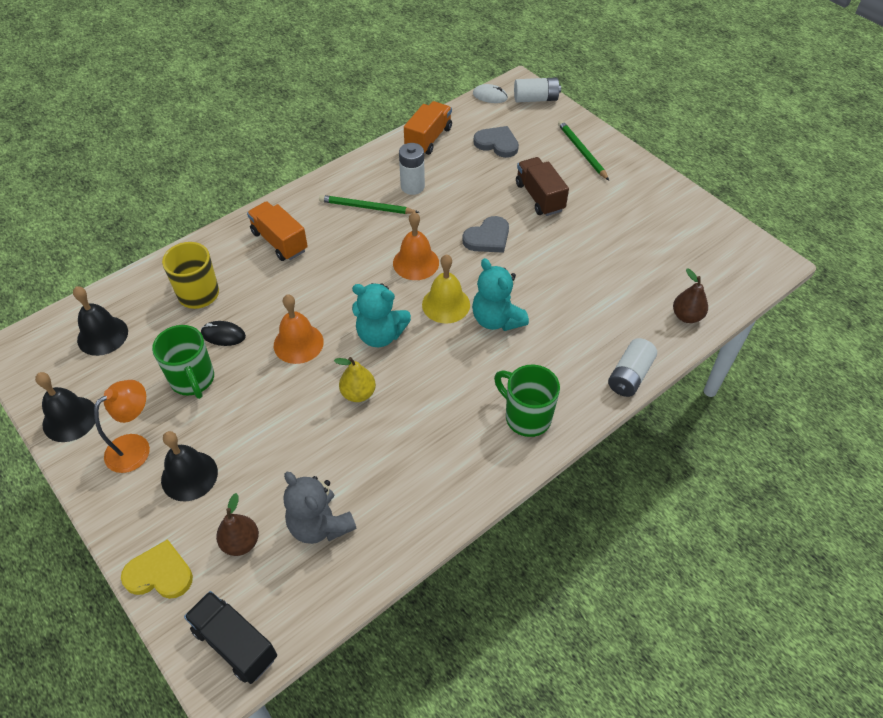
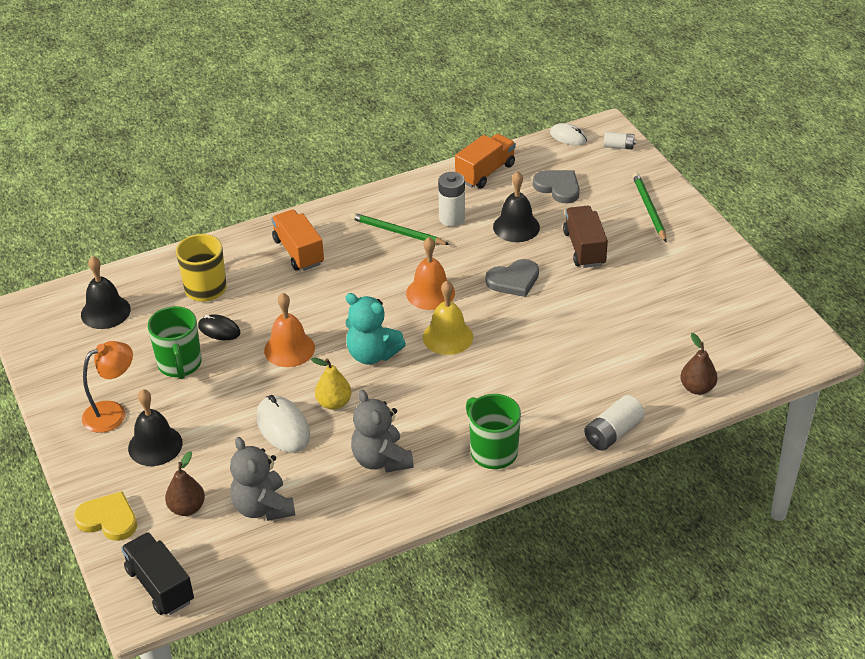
camera: 15 degrees right, 10 degrees down
black bell [35,372,95,442] -> black bell moved to [493,171,540,242]
turquoise teddy bear [472,258,529,331] -> none
white battery [514,77,561,102] -> white battery [604,132,636,149], size x0.62
none -> white mouse [257,395,310,453]
none -> grey teddy bear [351,390,414,472]

